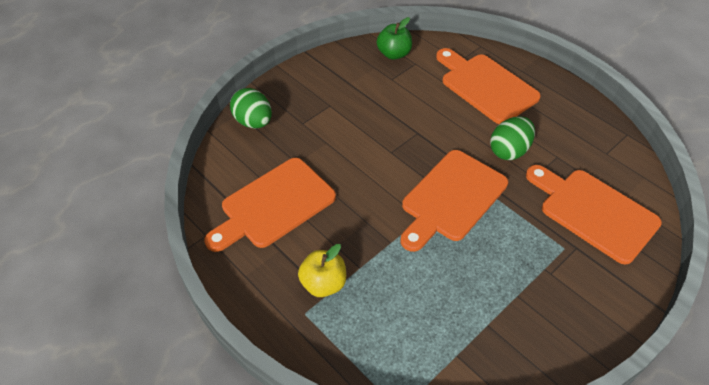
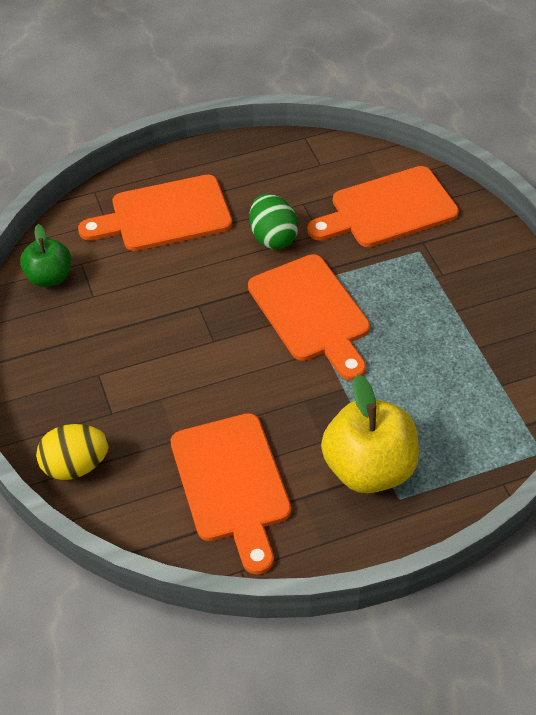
camera: 65 degrees left, 0 degrees up
green egg [230,88,272,128] -> yellow egg [36,424,109,480]
yellow apple [298,244,346,297] -> yellow apple [321,374,419,493], size x1.66

